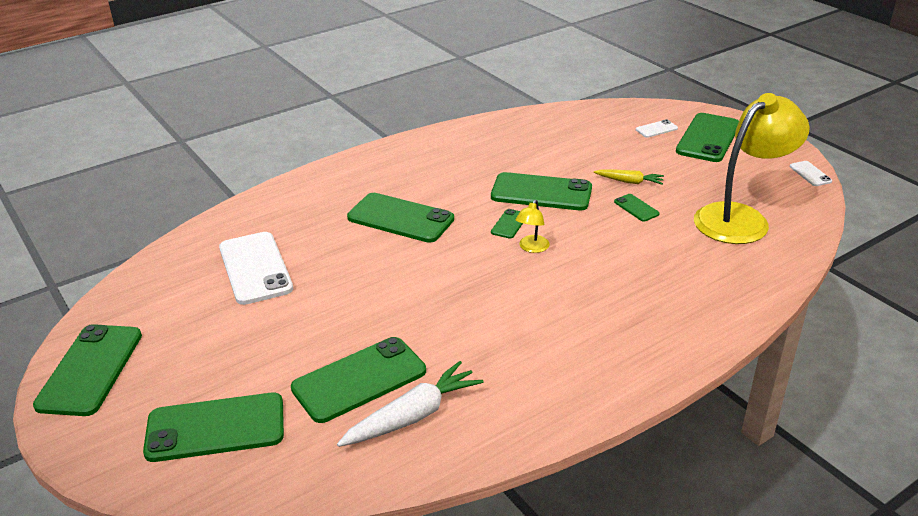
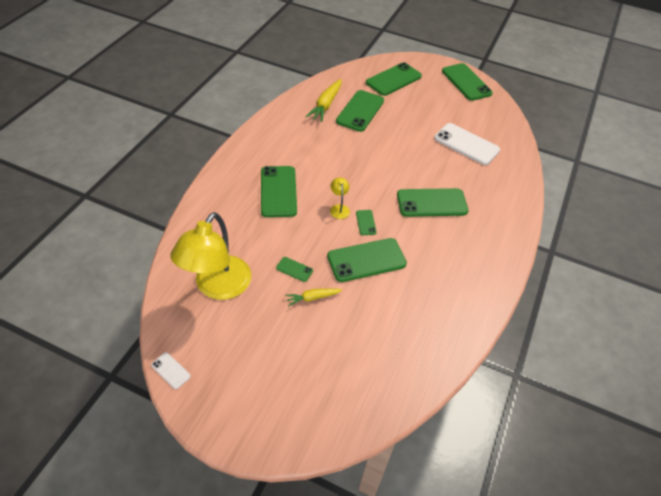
camera: 145 degrees right, 15 degrees up
white carrot [337,361,484,447] -> yellow carrot [306,79,341,122]
white phone [636,119,678,138] -> none
green phone [676,113,739,162] -> green phone moved to [261,166,297,217]

